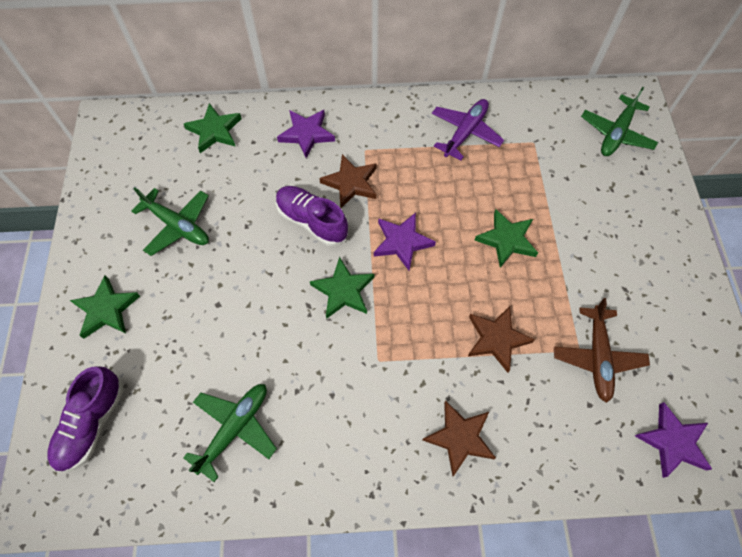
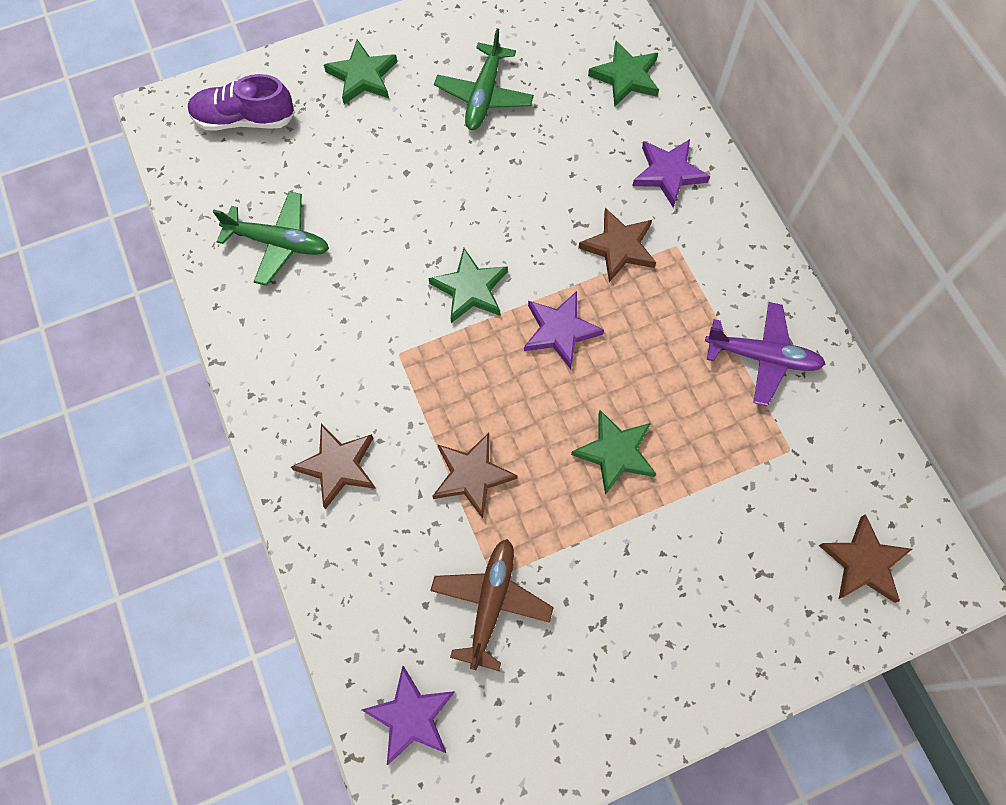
camera: 70 degrees right, 5 degrees up
purple shoe [276,186,348,246] -> none
brown plane [554,298,650,403] -> brown plane turned 120 degrees clockwise [430,539,554,671]
green plane [581,87,658,156] -> brown star [819,514,912,603]

